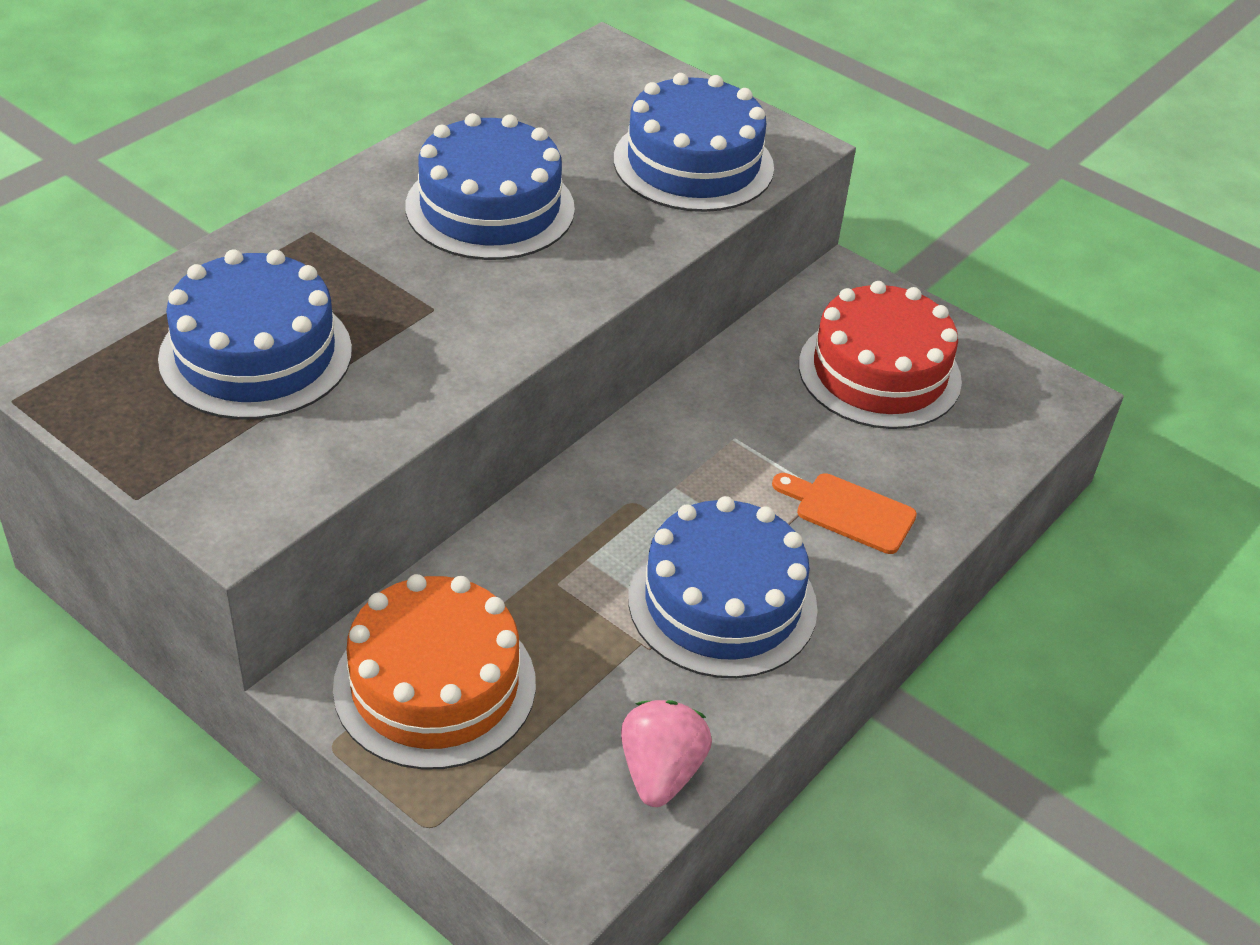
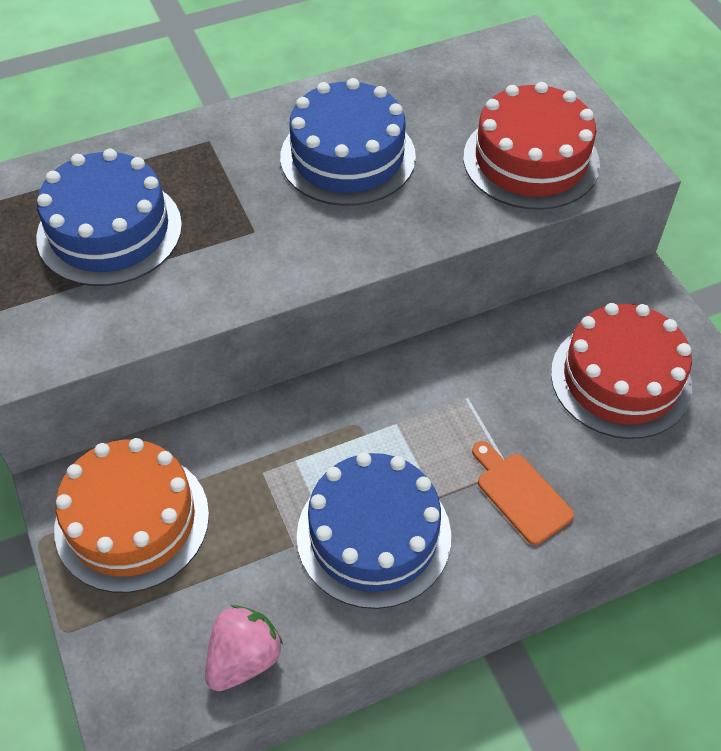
camera: 30 degrees right, 10 degrees up
blue cake [614,73,774,212] -> red cake [463,82,600,210]

